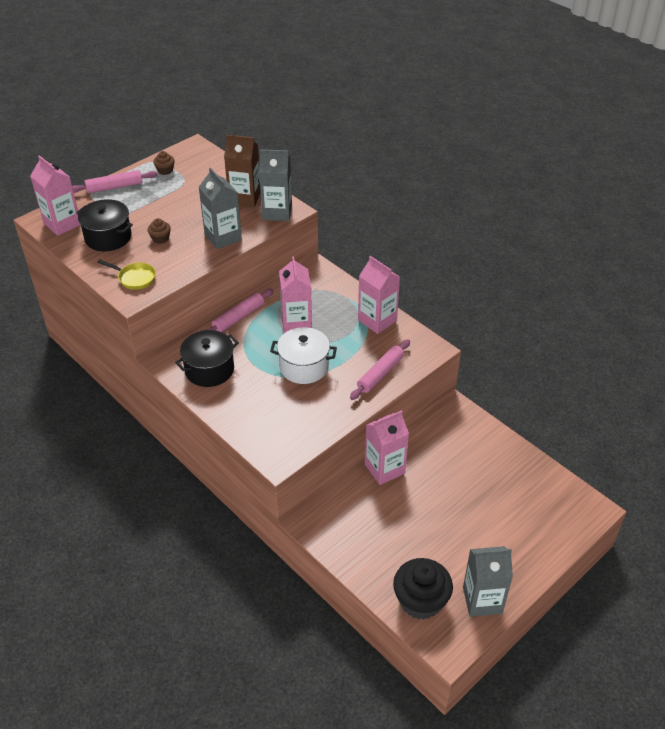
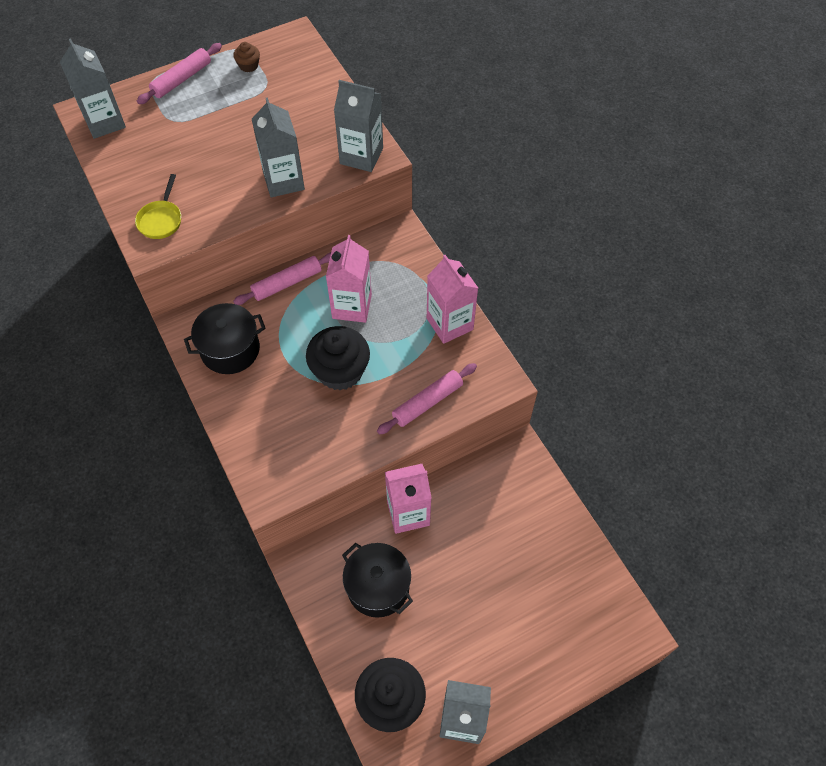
camera: 15 degrees right, 15 degrees up
pink carton [30,155,80,236] -> grey carton [60,38,126,139]
pink rolling pin [72,170,158,193] -> pink rolling pin turned 45 degrees counterclockwise [137,43,222,104]
black pot [76,199,133,251] -> black pot moved to [342,543,413,618]
yellow pan [97,259,156,290] -> yellow pan turned 60 degrees clockwise [135,174,181,239]
brown cupcake [148,218,171,244] -> none
brown carton [224,135,261,207] -> none
white pot [270,327,337,384] -> black cupcake [306,326,370,391]

